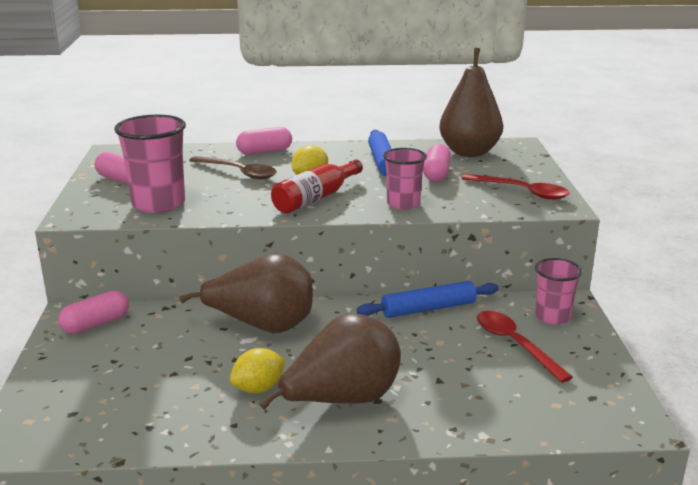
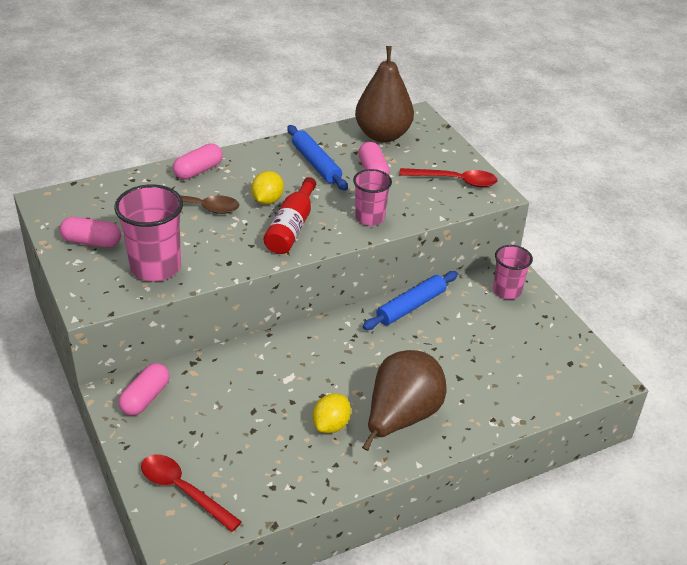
camera: 25 degrees left, 15 degrees up
brown pear [179,253,313,333] -> none
red spoon [477,311,573,383] -> red spoon moved to [141,454,242,532]

